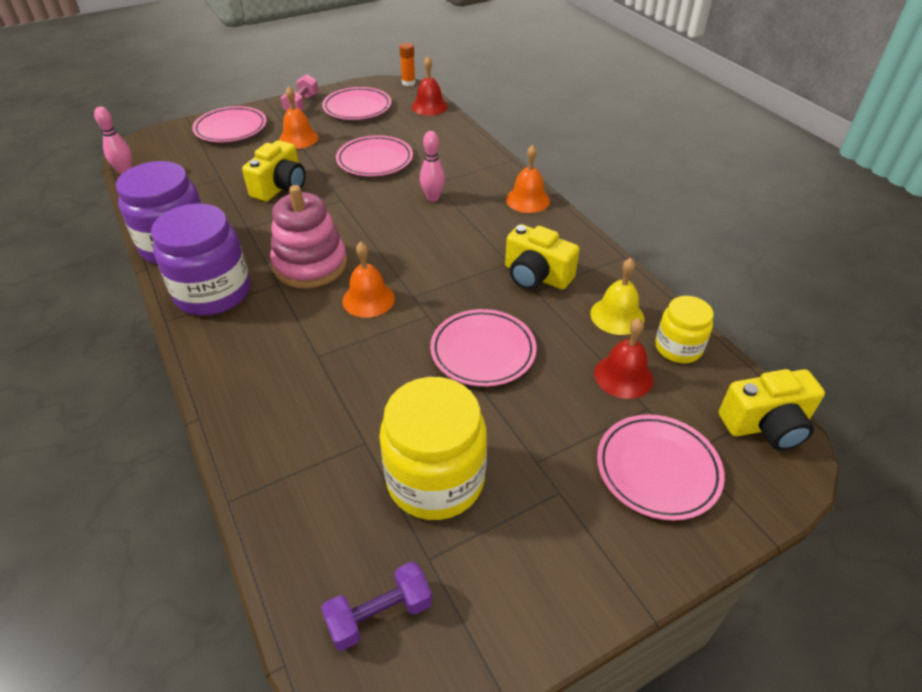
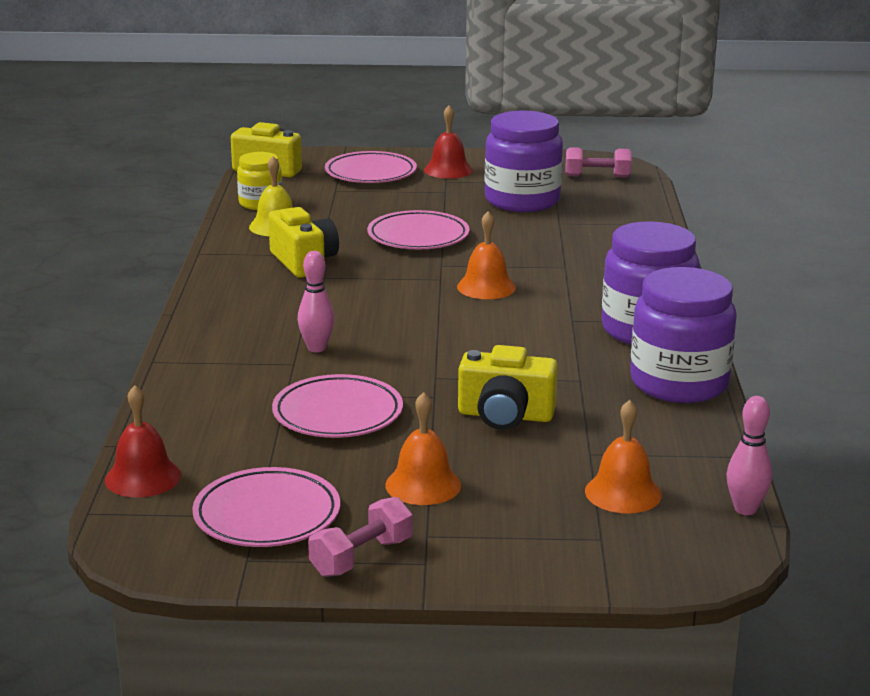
camera: 150 degrees left, 20 degrees down
pink plate [192,106,267,142] -> none
yellow camera [242,140,306,201] -> yellow camera turned 135 degrees counterclockwise [458,345,558,430]
pink stacking toy [270,185,347,288] -> none
purple dumbbell [321,562,432,651] -> pink dumbbell [566,147,631,178]
yellow jar [379,377,487,520] -> purple jar [484,111,563,212]
orange glue stick [399,43,415,86] -> none
orange bell [506,145,550,213] -> orange bell moved to [585,400,662,514]
red bell [594,318,653,399] -> red bell moved to [424,105,473,179]

